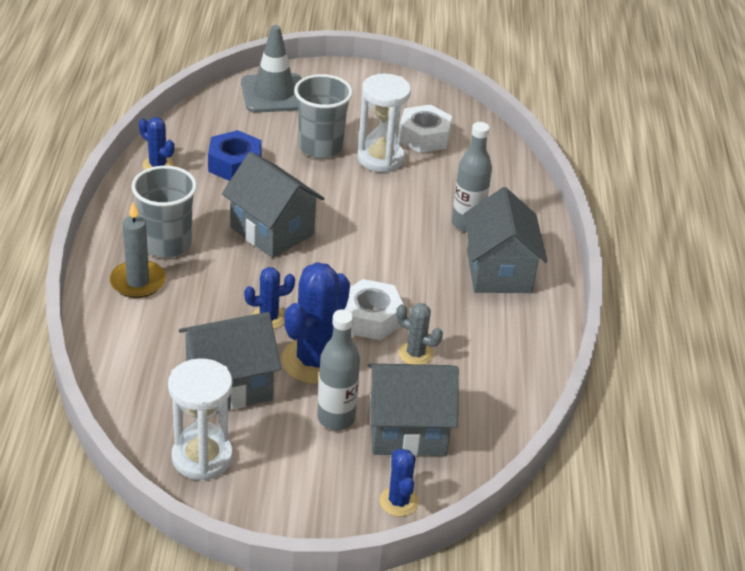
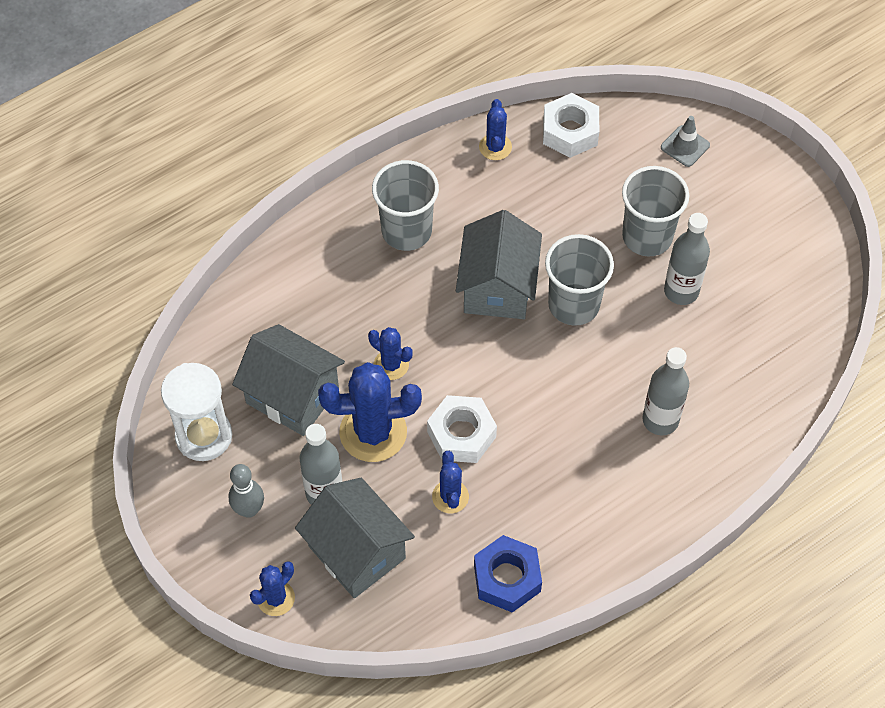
camera: 55 degrees right, 20 degrees up
grey candle [110,203,166,298] -> none
blue nut [208,130,262,181] -> blue nut moved to [474,535,542,612]
grey traffic cone [241,25,302,113] -> grey traffic cone [661,116,710,167], size x0.54
white hourglass [357,74,411,172] -> grey bottle [664,213,710,305]
grey cactus [396,303,443,365] -> blue cactus [432,451,469,513]
white nut [398,105,452,153] -> white nut moved to [543,93,599,158]
grey house [464,187,547,293] -> none
none -> grey bowling pin [229,464,264,518]
none -> grey cup [545,234,614,326]

